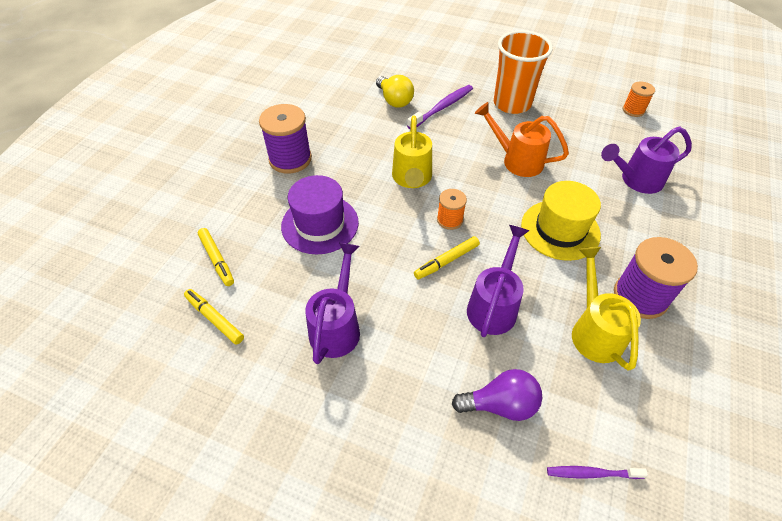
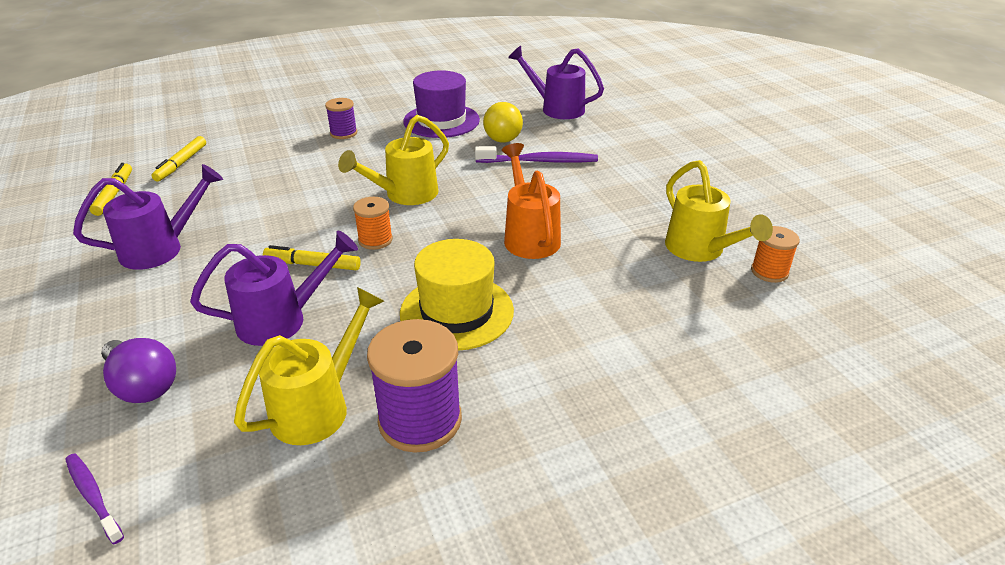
camera: 45 degrees right, 15 degrees down
purple spool [259,104,312,174] -> purple spool [325,98,357,139], size x0.56
purple hat [281,175,359,254] -> purple hat moved to [403,70,480,138]
orange cup [494,30,553,114] -> none
purple watering can [601,127,692,194] -> purple watering can moved to [508,46,604,119]
none -> yellow watering can [665,160,773,262]

